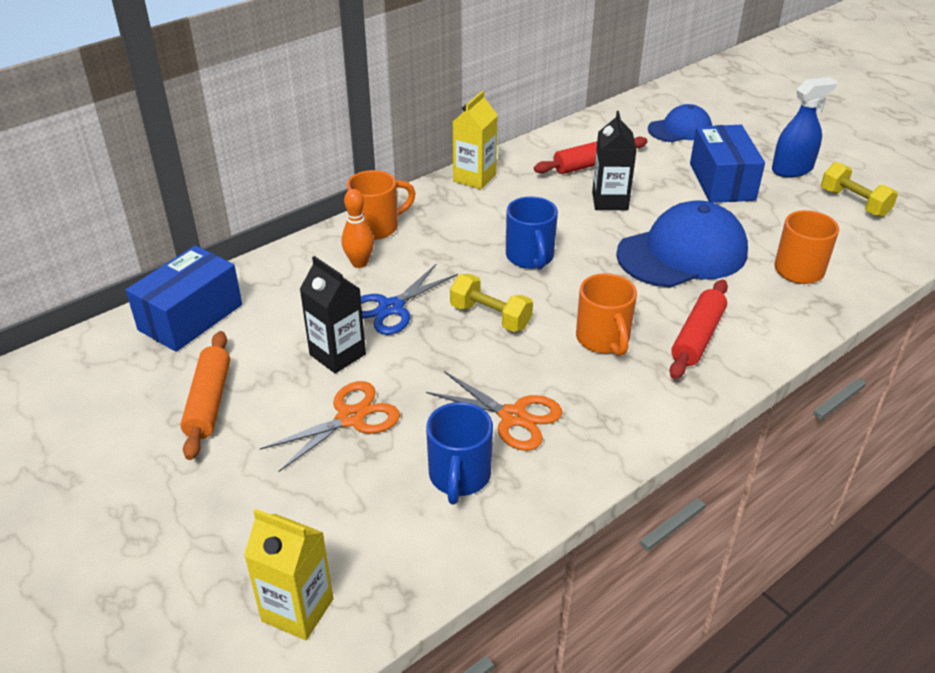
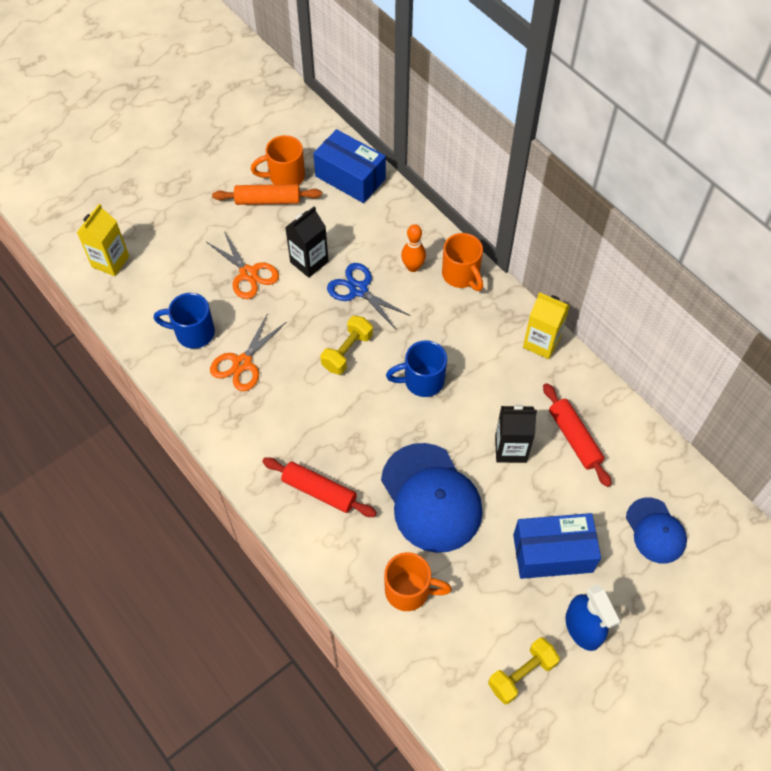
camera: 90 degrees right, 20 degrees up
orange mug [576,273,637,356] -> orange mug moved to [251,135,305,185]

